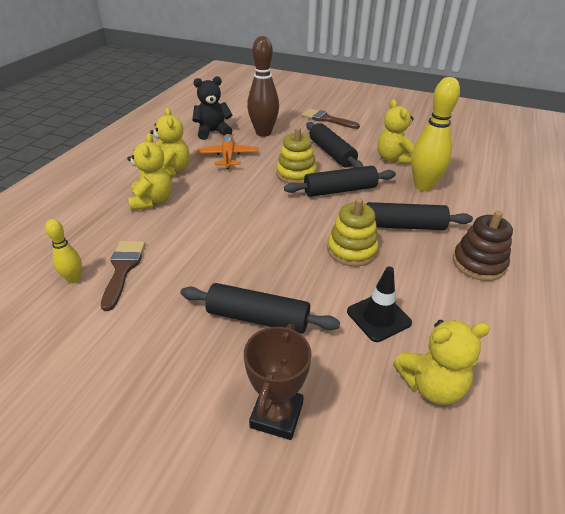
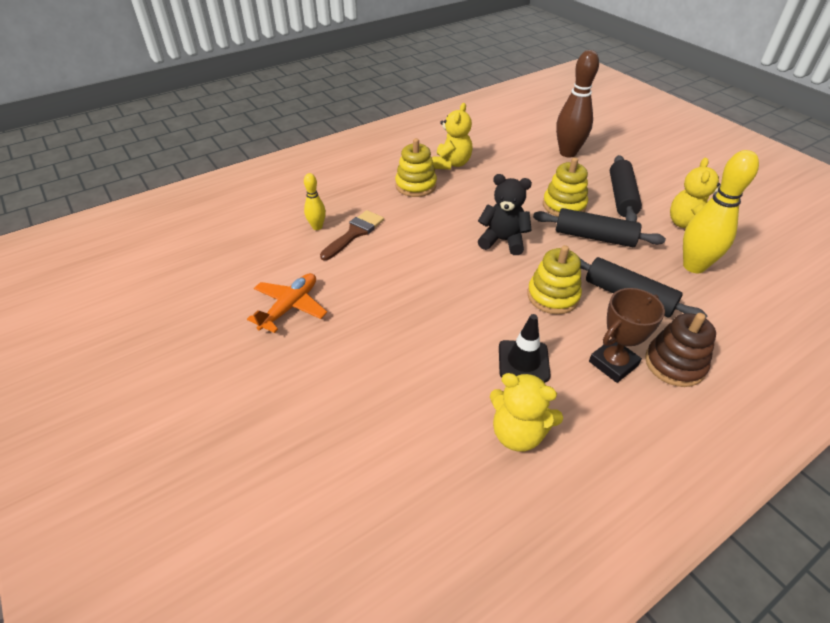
camera: 35 degrees right, 5 degrees up
yellow teddy bear [127,133,172,211] -> yellow stacking toy [395,138,437,197]
black rolling pin [180,283,340,334] -> none
black teddy bear [192,76,232,140] -> black teddy bear moved to [478,174,532,255]
orange plane [197,134,259,169] -> orange plane moved to [247,273,327,333]
brown trophy [244,324,312,440] -> brown trophy moved to [589,288,665,383]
brown brush [302,108,360,129] -> none

